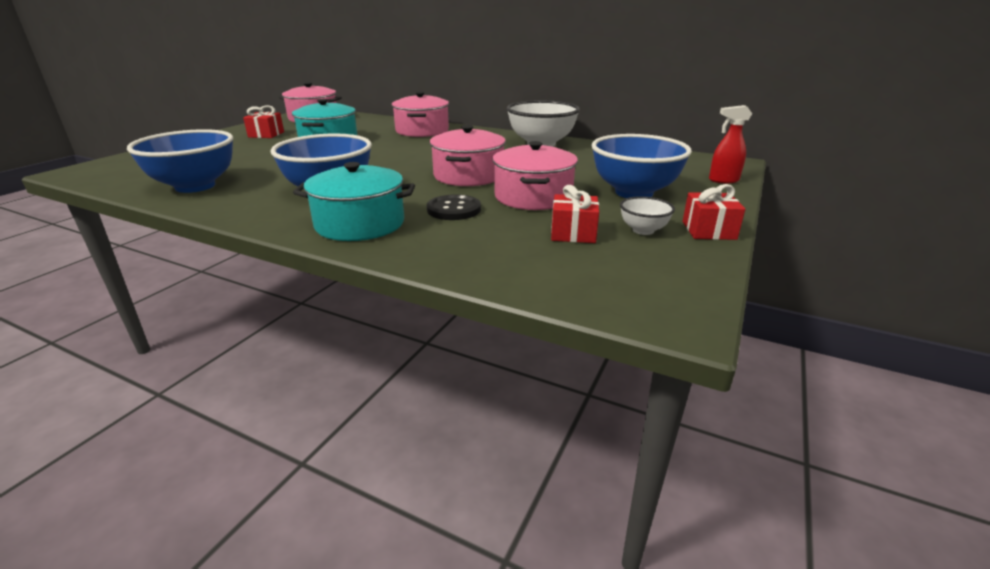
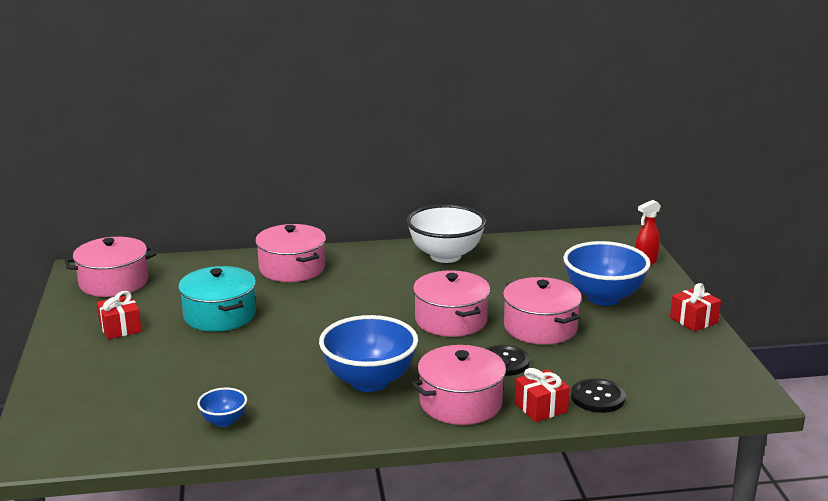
camera: 35 degrees left, 5 degrees down
blue bowl [127,129,233,193] -> blue bowl [197,388,247,427], size x0.47
turquoise pot [293,162,415,241] -> pink pot [411,345,510,425]
red gift [551,185,599,243] -> red gift moved to [515,368,570,422]
white bowl [620,196,675,235] -> none
none -> black button [571,378,626,413]

